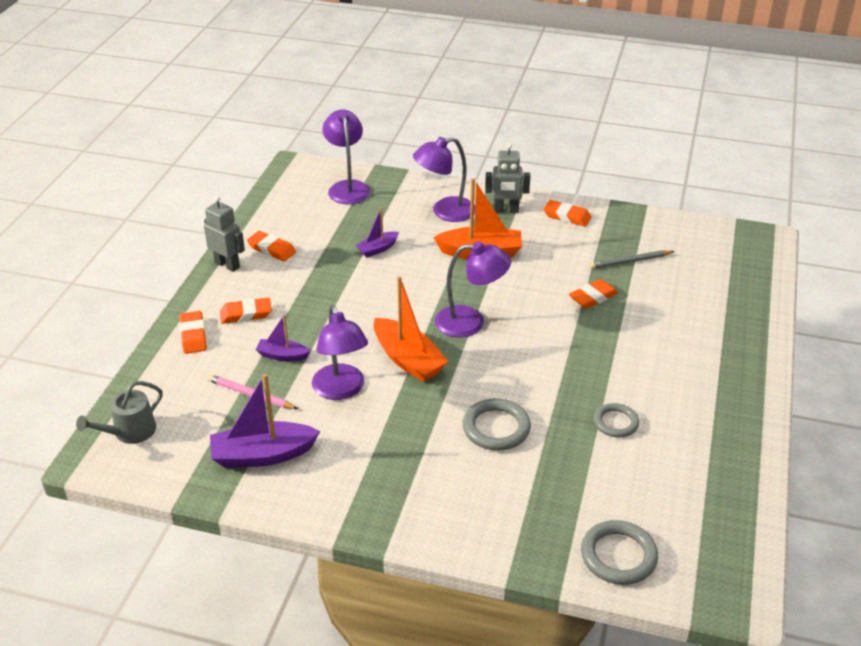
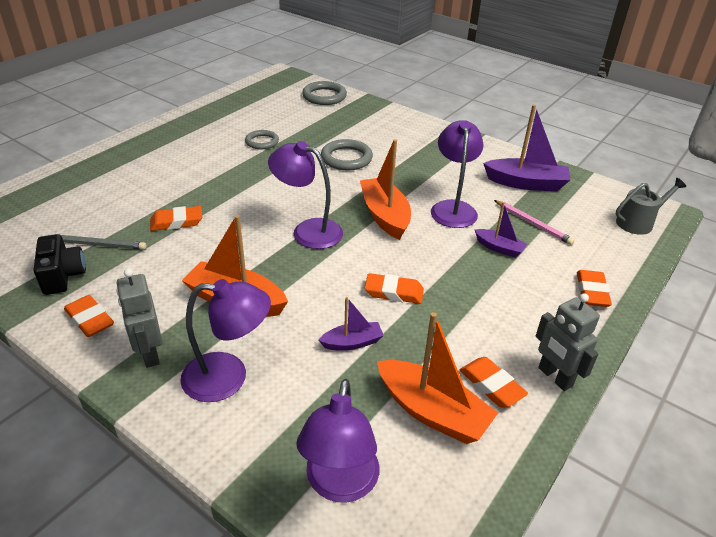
camera: 160 degrees left, 0 degrees up
orange eraser [220,298,272,324] -> orange eraser moved to [365,273,424,304]
grey robot [485,143,530,213] -> grey robot turned 135 degrees counterclockwise [116,268,162,368]
none -> black camera [34,234,86,295]
none -> orange boat [377,312,498,444]

